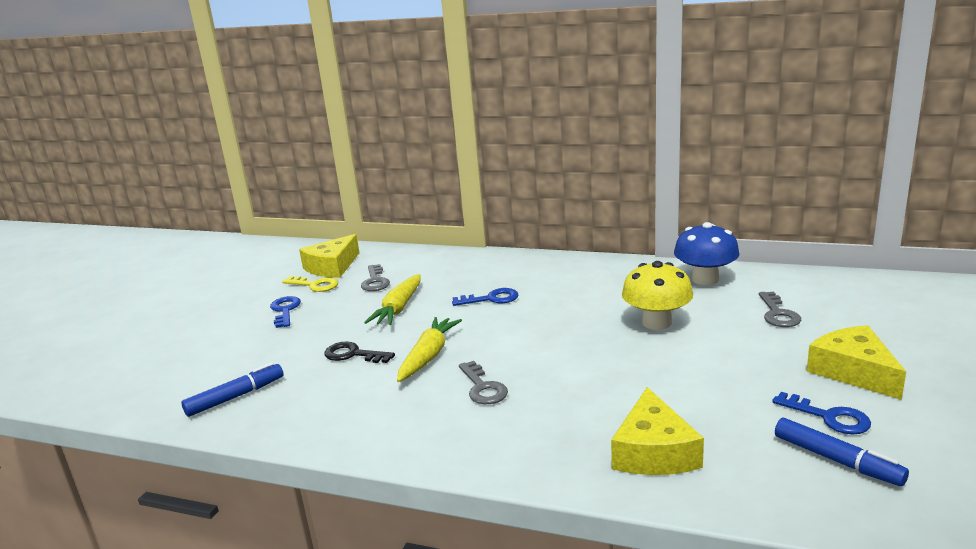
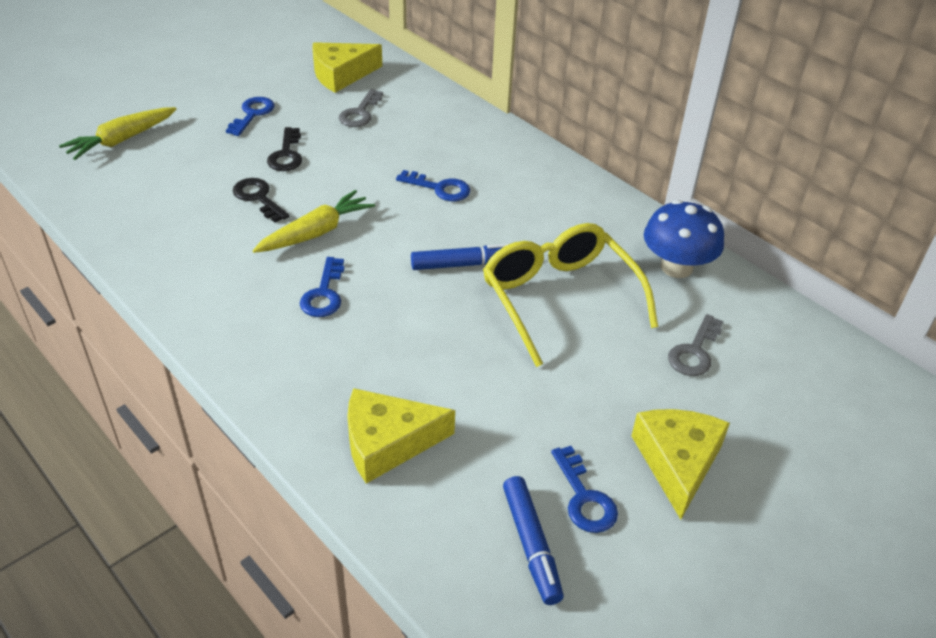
camera: 25 degrees right, 20 degrees up
blue marker [181,362,284,417] -> blue marker moved to [411,243,509,270]
yellow key [282,276,338,292] -> none
yellow carrot [364,274,421,325] -> yellow carrot moved to [59,107,177,160]
grey key [459,361,508,404] -> blue key [300,257,344,317]
yellow cheese [611,387,704,475] -> yellow cheese turned 45 degrees clockwise [347,388,455,484]
yellow mushroom [622,261,693,330] -> yellow glasses [483,223,658,367]
none -> black key [267,127,302,171]

